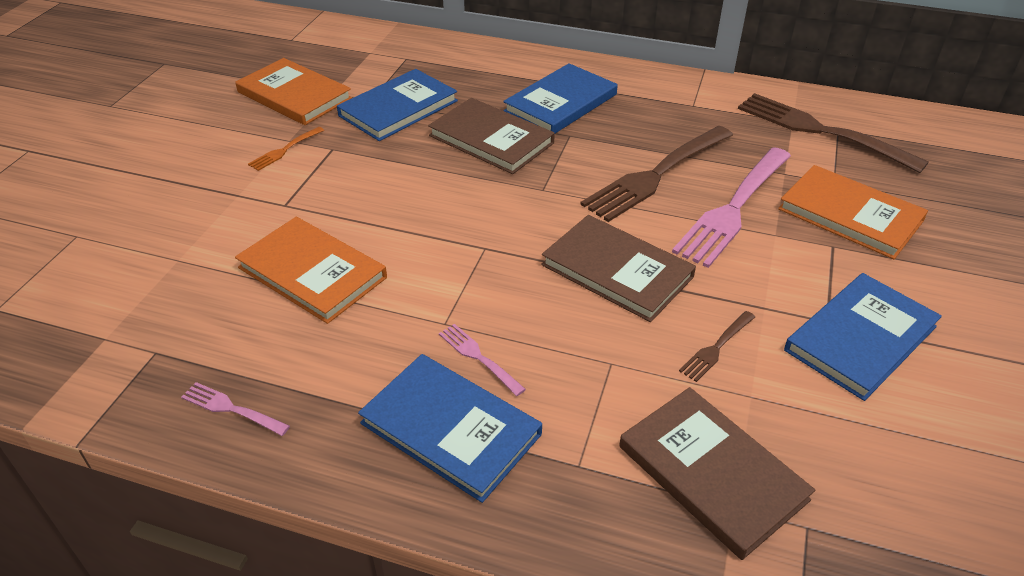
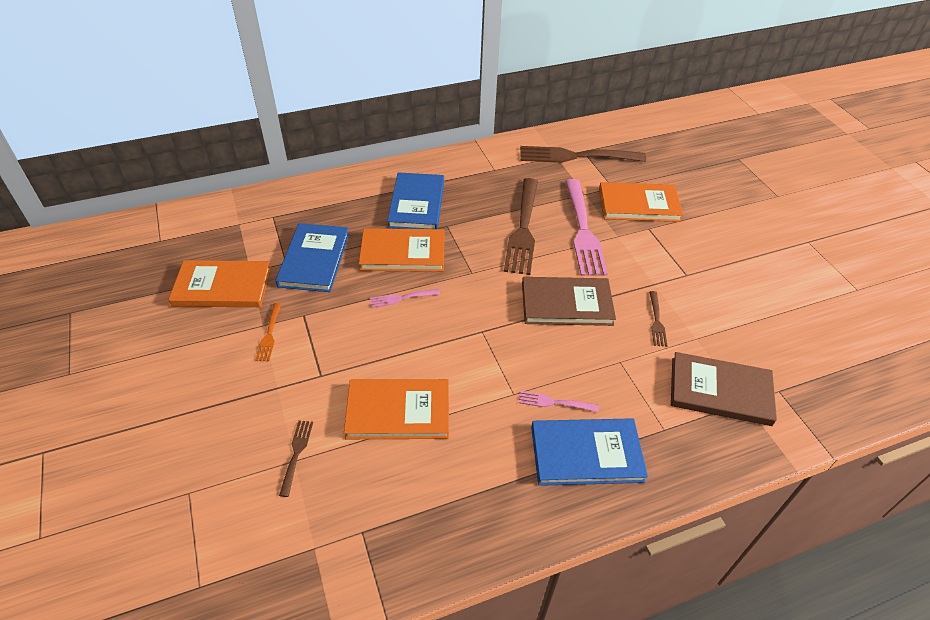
camera: 40 degrees left, 5 degrees up
pink fork [181,382,290,436] -> pink fork moved to [370,289,440,308]
brown book [428,98,555,174] -> orange book [359,228,444,272]
blue book [784,273,942,401] -> none
none -> brown fork [279,420,313,497]

